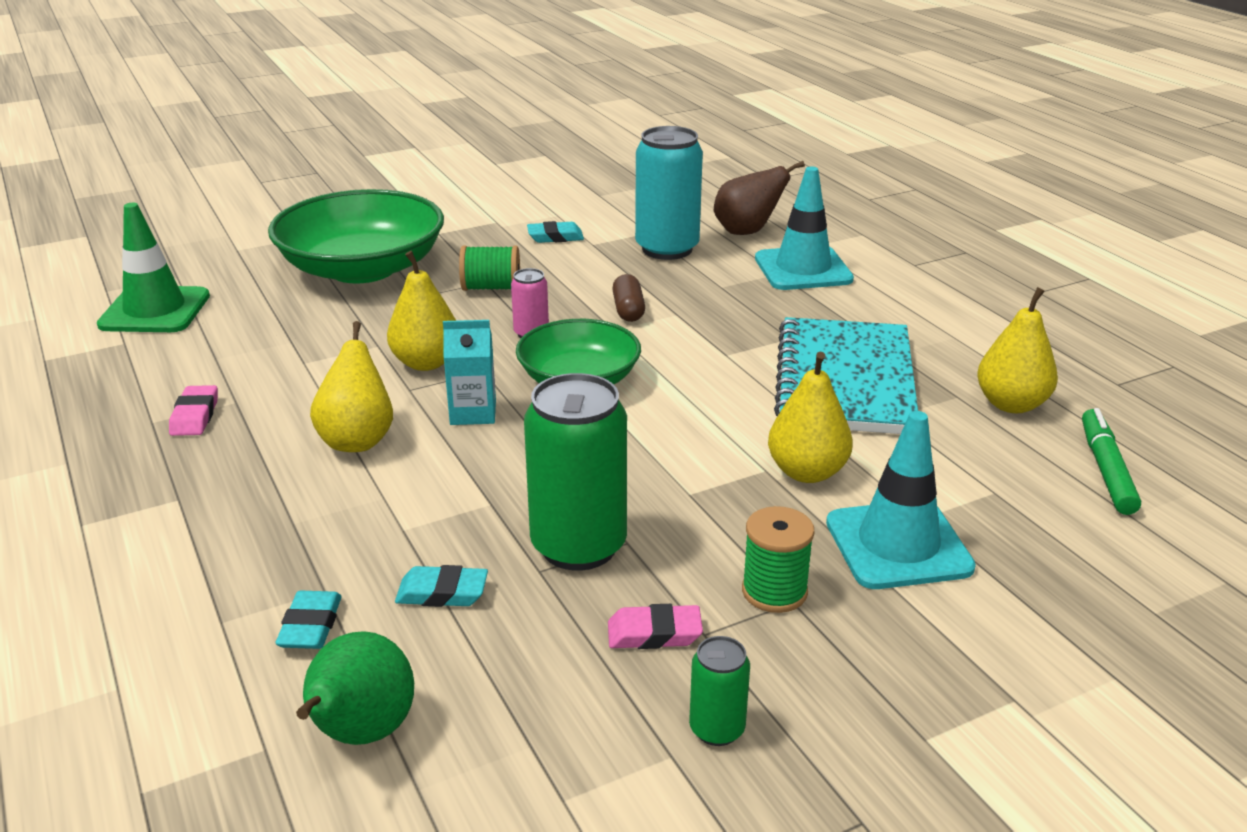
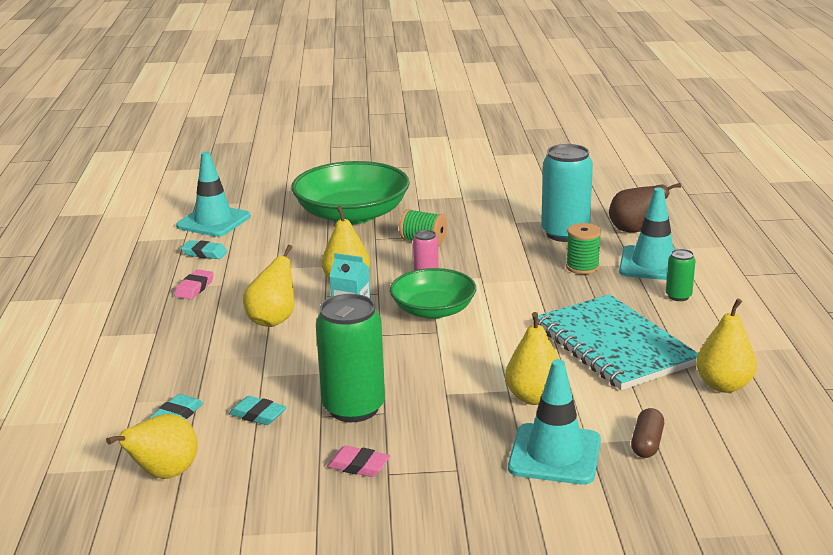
camera: 25 degrees right, 5 degrees down
green traffic cone [97,203,210,332] -> turquoise traffic cone [176,152,251,237]
green pear [296,631,414,745] -> yellow pear [106,414,198,479]
turquoise eraser [527,221,584,243] -> turquoise eraser moved to [181,240,228,259]
brown capsule [612,274,645,322] -> brown capsule moved to [631,408,664,458]
green can [689,636,750,746] -> green can moved to [666,249,696,301]
green spool [742,506,814,613] -> green spool moved to [566,223,601,274]
turquoise notebook [774,317,918,434] -> turquoise notebook turned 60 degrees counterclockwise [538,294,699,390]
green marker [1082,408,1141,515] -> none

